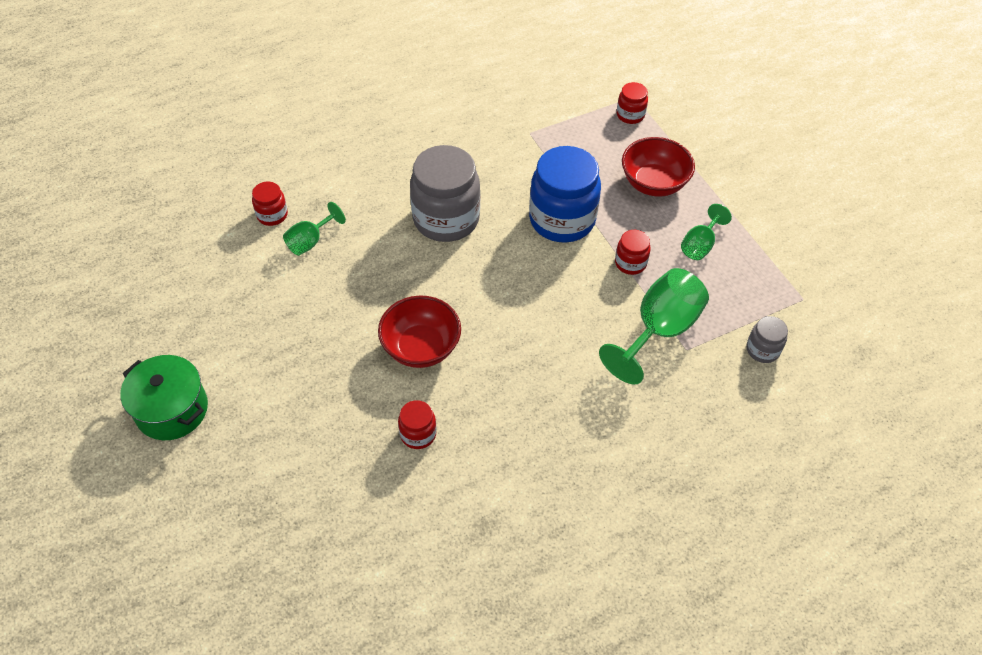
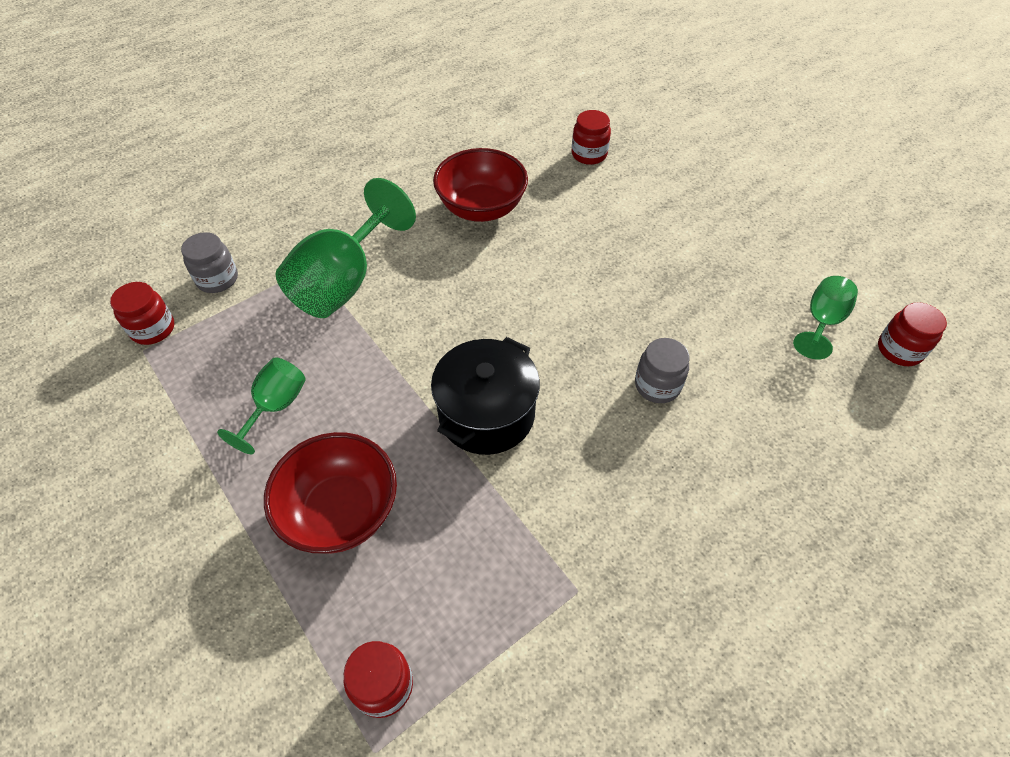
camera: 170 degrees right, 0 degrees up
green pot [120,355,208,440] -> none
red bowl [378,296,461,368] -> red bowl moved to [433,148,528,222]
grey jar [410,145,480,242] -> grey jar [635,338,690,403], size x0.47
blue jar [529,146,601,243] -> black pot [431,337,540,455]
red jar [615,230,651,275] -> red jar moved to [110,282,175,345]

